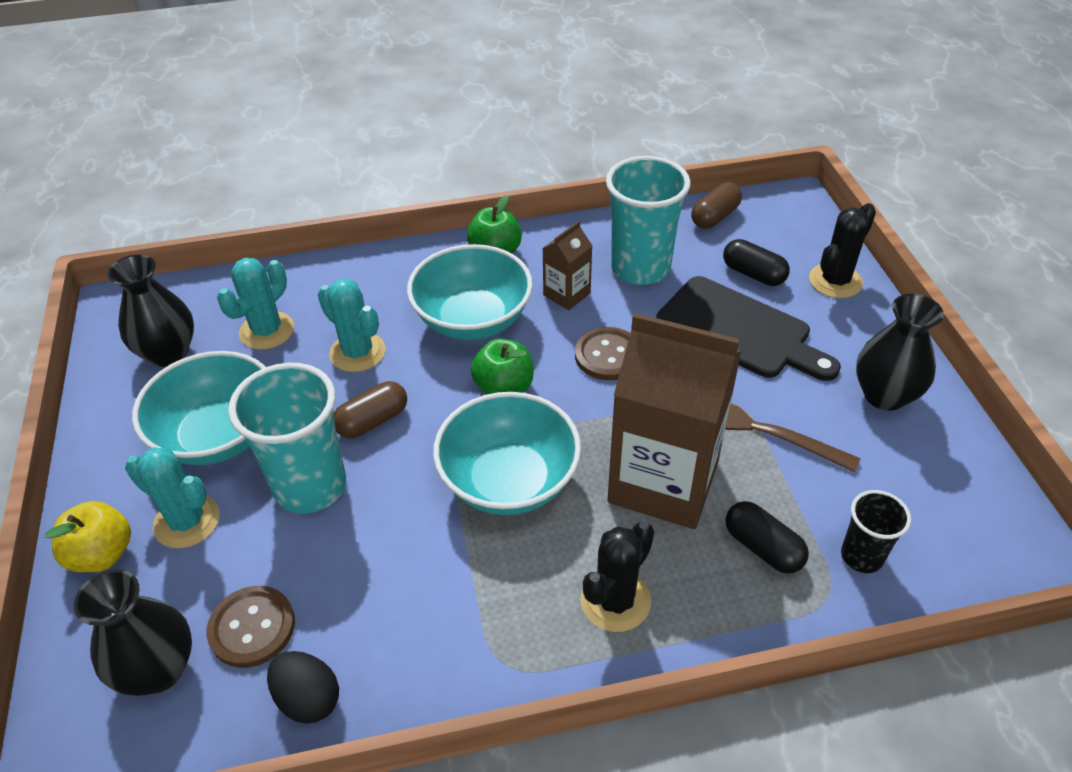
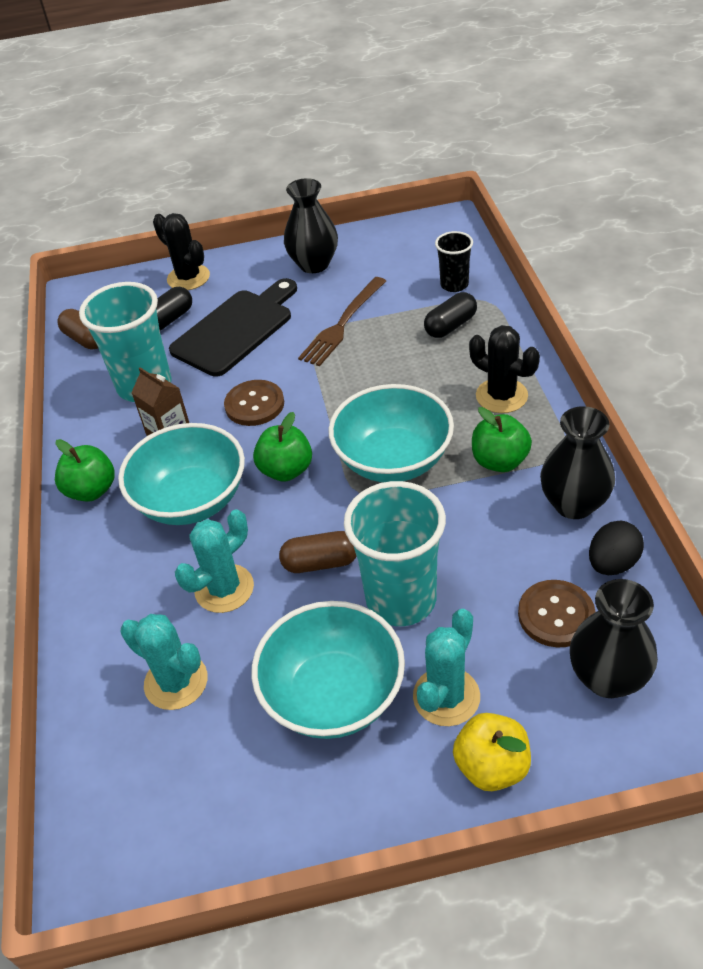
camera: 85 degrees left, 0 degrees up
black vase [108,255,194,367] -> black vase moved to [540,406,615,519]
brown capsule [334,381,407,438] -> brown capsule turned 60 degrees counterclockwise [279,531,357,573]
brown carton [608,313,742,529] -> none
none -> green apple [472,407,532,472]

